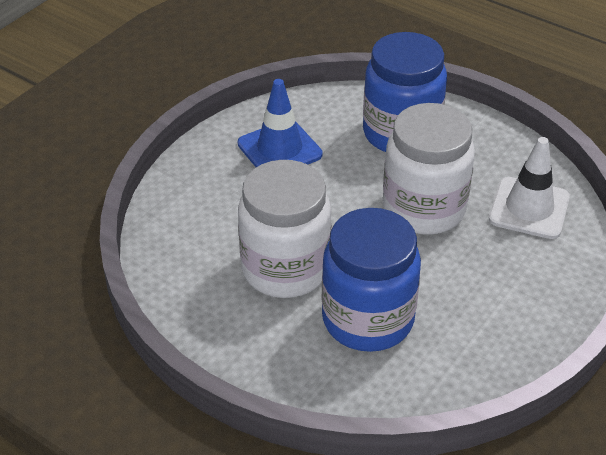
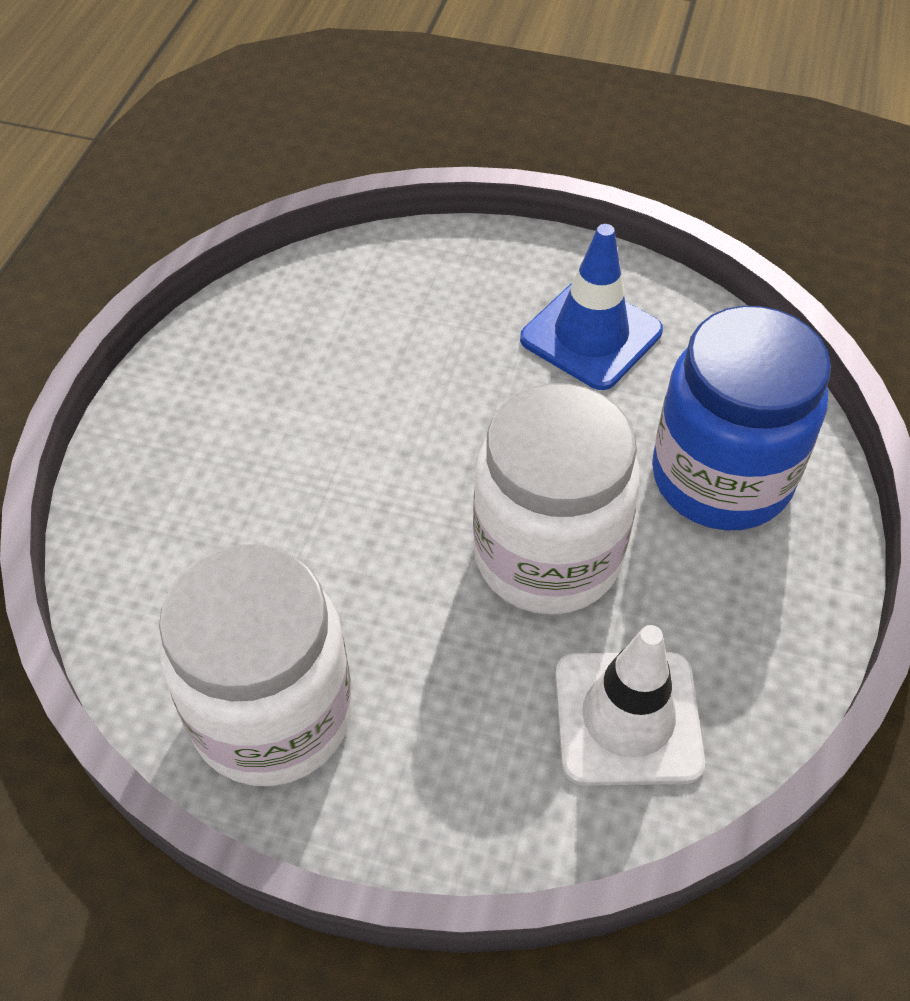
camera: 70 degrees right, 10 degrees up
white jar [238,160,332,298] -> white jar moved to [159,544,353,786]
blue jar [322,208,421,352] -> none

